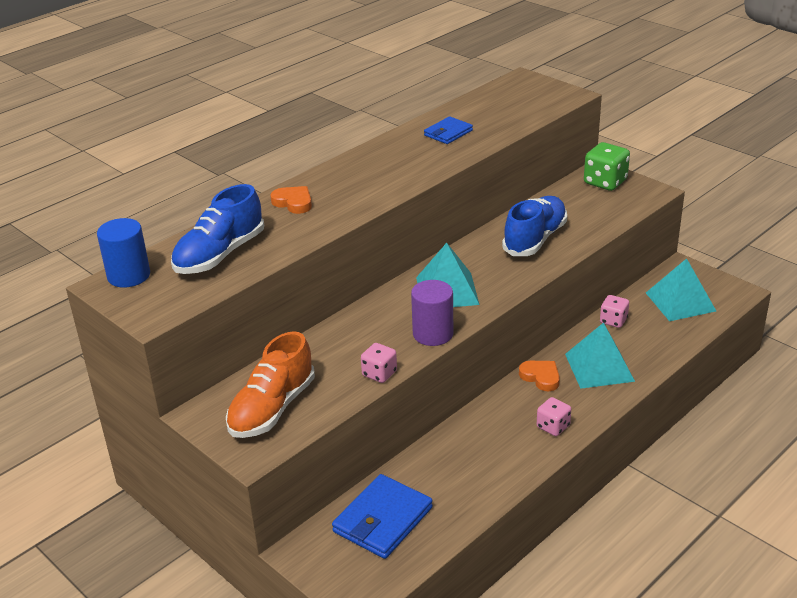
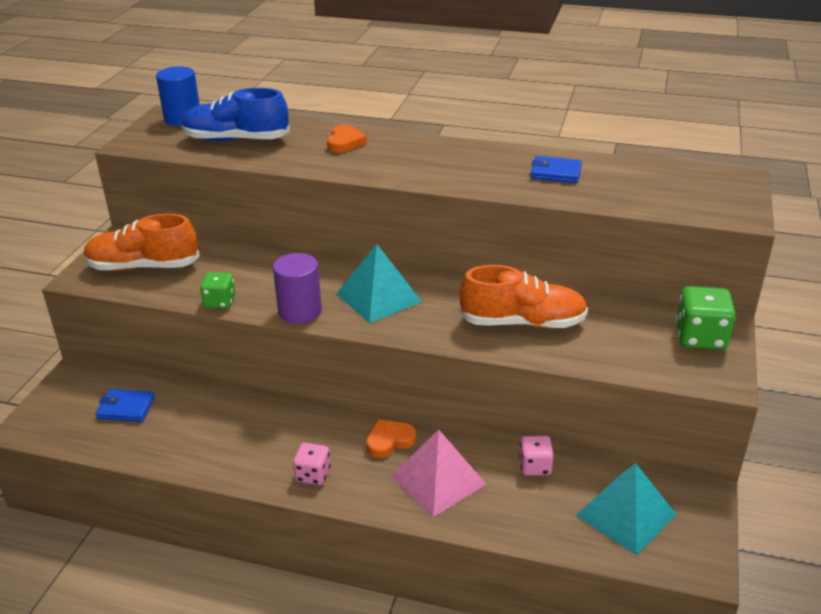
camera: 60 degrees right, 0 degrees up
blue wallet [332,474,433,559] -> blue wallet [95,389,155,422], size x0.60
pink dice [361,343,397,383] -> green dice [200,272,235,309]
blue shoe [502,196,567,256] -> orange shoe [459,265,588,328]
orange heart [519,361,560,391] -> orange heart turned 135 degrees counterclockwise [366,419,416,458]
turquoise pyramid [565,322,635,389] -> pink pyramid [391,429,487,517]

